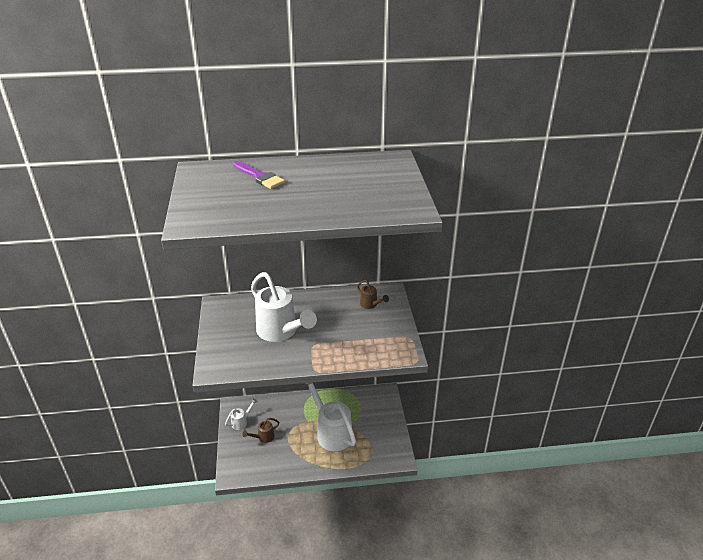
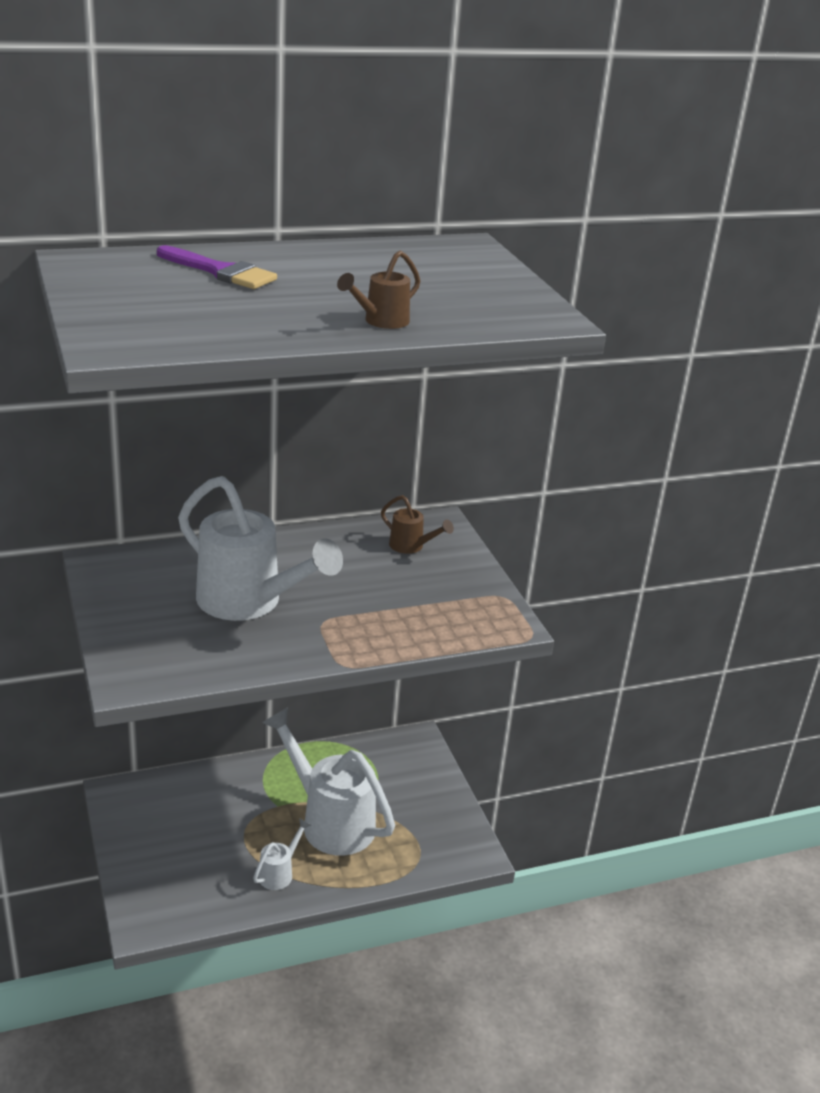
camera: 15 degrees left, 5 degrees down
white watering can [225,398,257,430] -> white watering can moved to [253,818,311,890]
brown watering can [242,418,279,443] -> brown watering can moved to [337,251,420,329]

